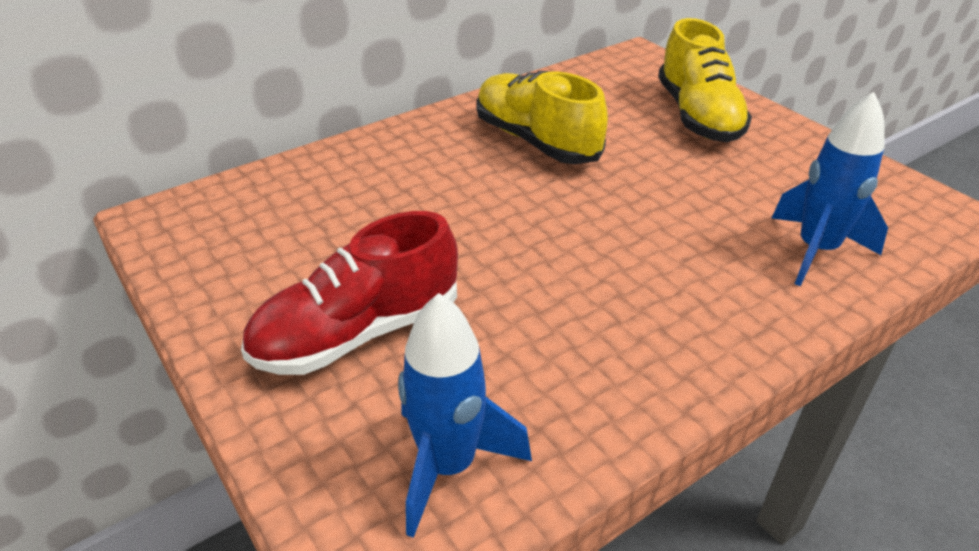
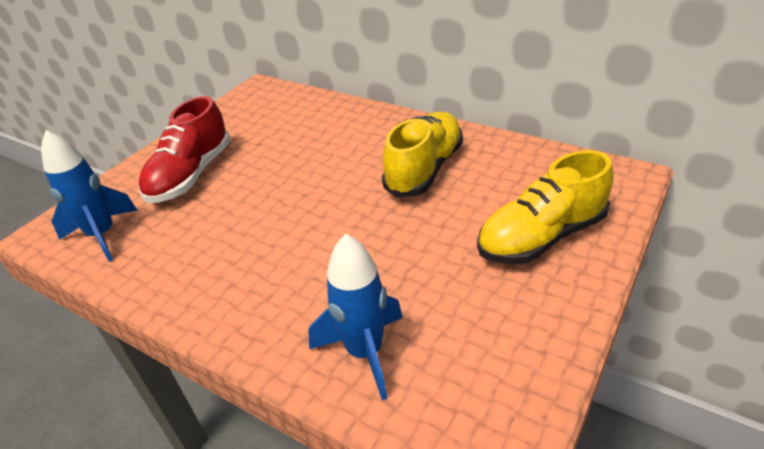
camera: 70 degrees right, 0 degrees up
red shoe [241,211,458,375] -> red shoe turned 105 degrees counterclockwise [139,96,230,203]

